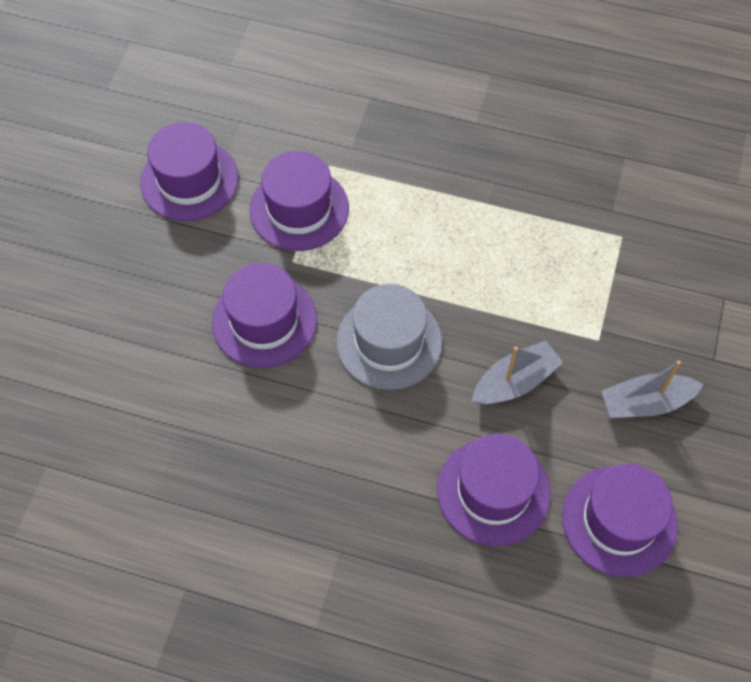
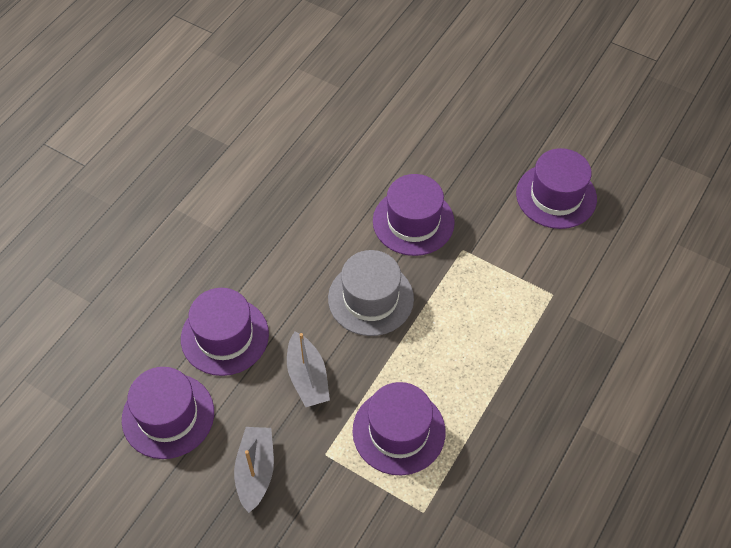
camera: 105 degrees right, 5 degrees down
purple hat [250,151,349,251] -> purple hat moved to [352,382,446,476]

